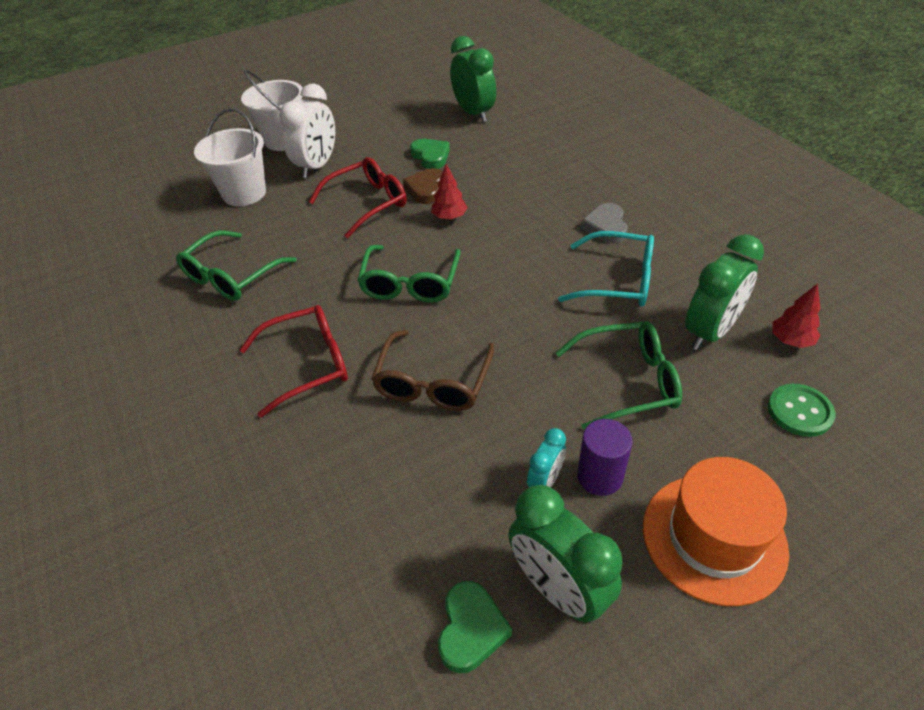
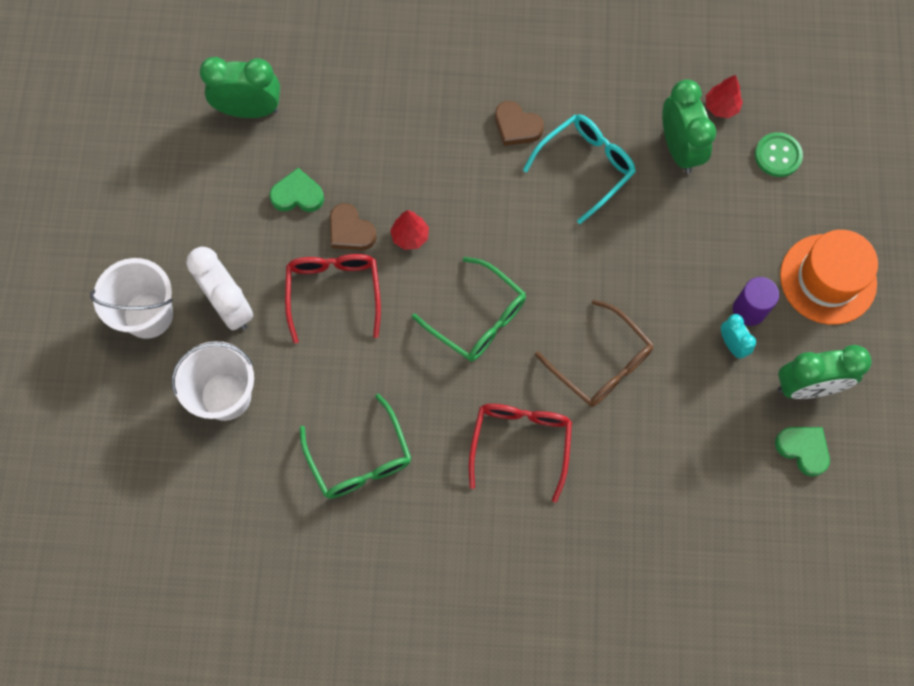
camera: 60 degrees left, 25 degrees up
green glasses [556,321,682,430] -> none
grey heart [581,203,628,243] -> brown heart [495,101,544,146]

